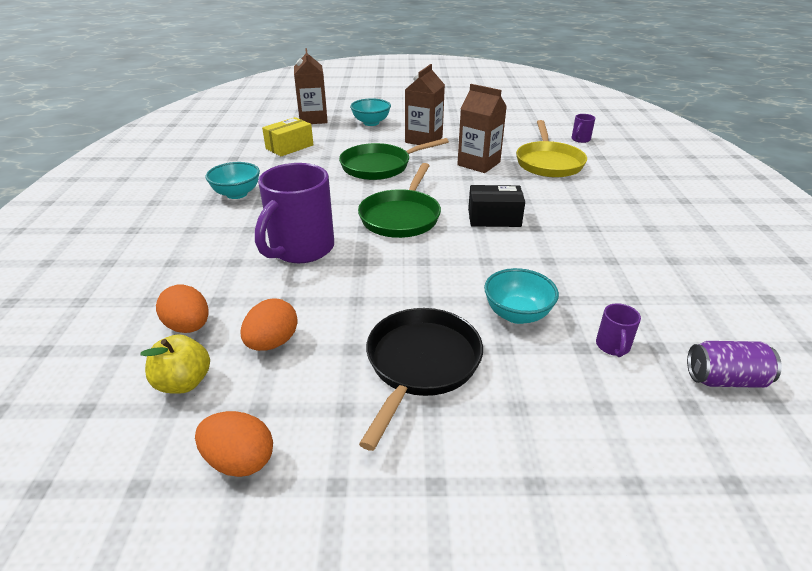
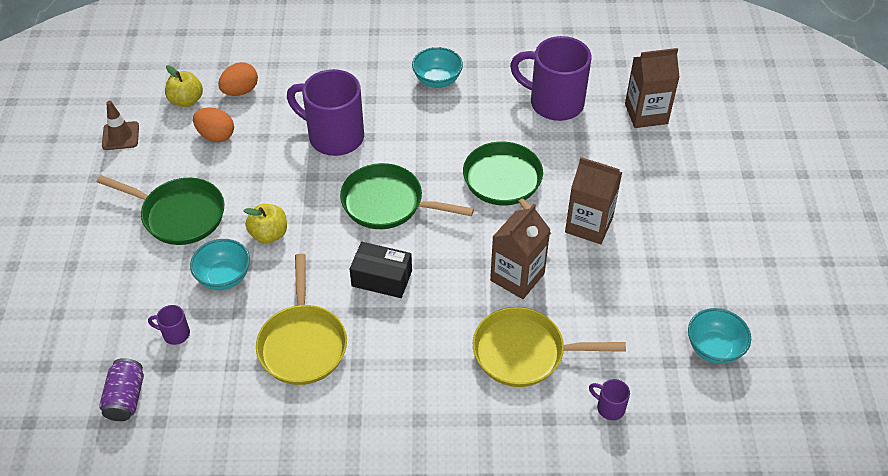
camera: 90 degrees right, 15 degrees up
orange egg [195,411,273,477] -> brown traffic cone [102,101,139,150]
yellow box [262,117,313,156] -> purple mug [510,36,591,121]
turquoise bowl [350,99,391,126] -> turquoise bowl moved to [688,308,751,364]
black pan [359,308,483,451] -> green pan [97,175,225,245]
black box [468,185,525,227] -> black box turned 75 degrees counterclockwise [350,242,412,298]
none -> yellow apple [243,204,287,244]
none -> yellow pan [256,254,347,385]

